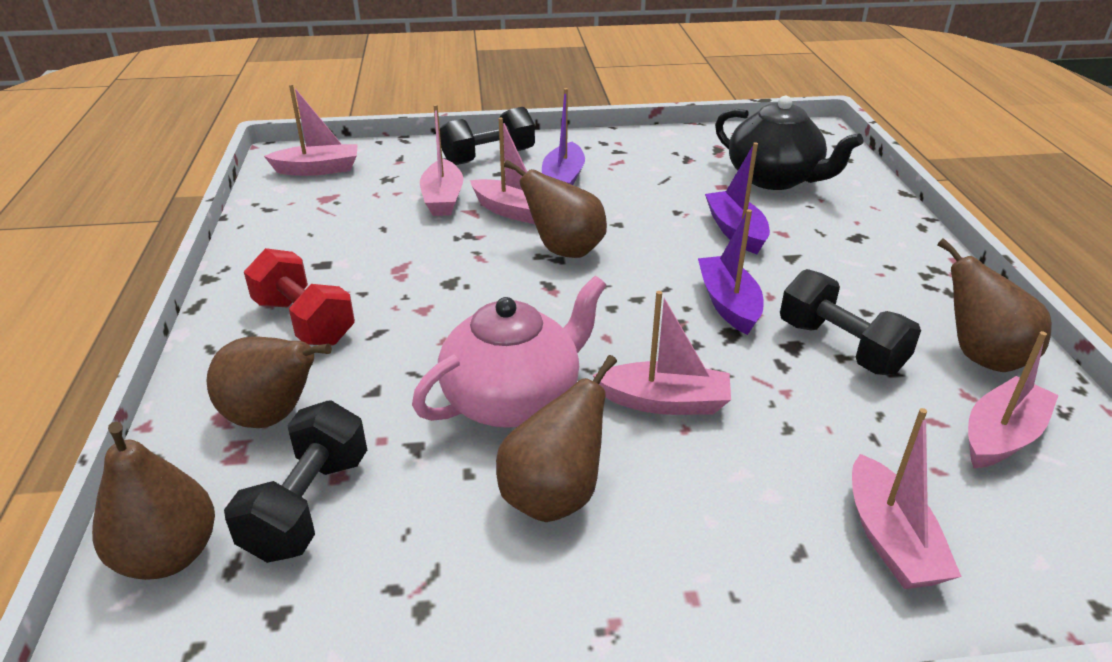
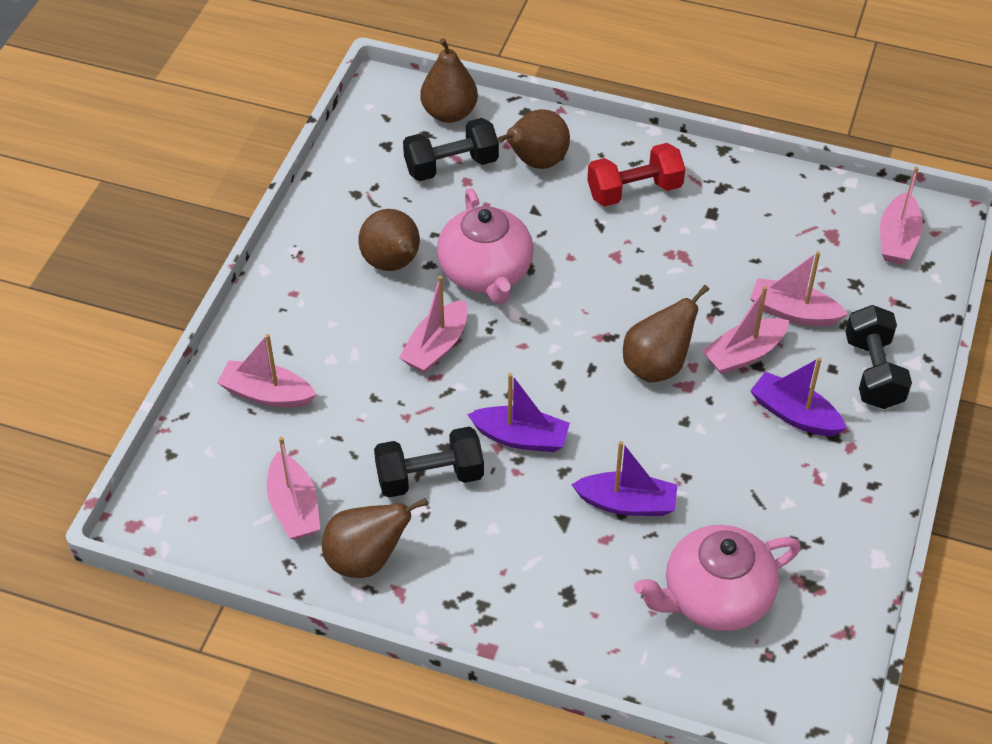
camera: 115 degrees right, 15 degrees up
black dumbbell [224,401,367,563] -> black dumbbell turned 60 degrees counterclockwise [403,118,499,181]
black teapot [715,96,864,190] -> pink teapot [634,525,801,631]

